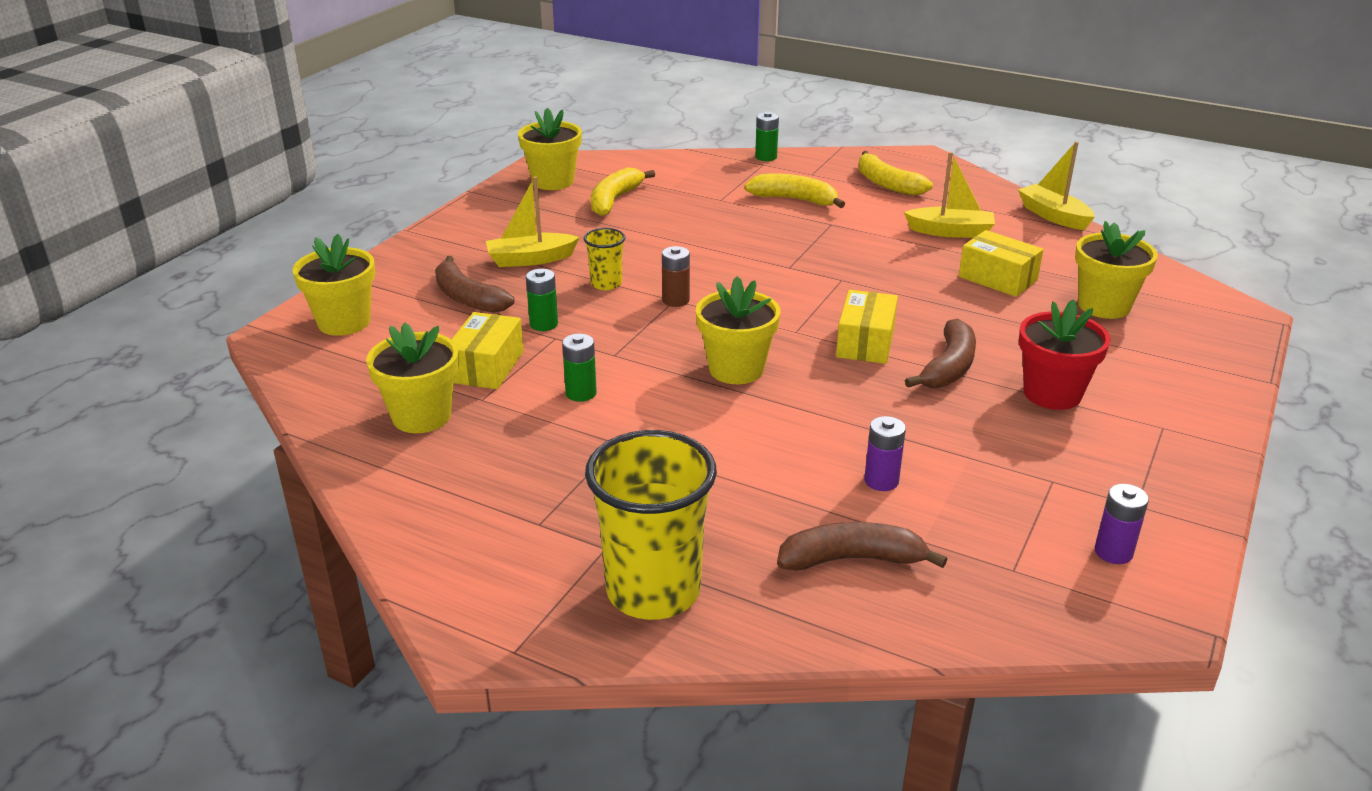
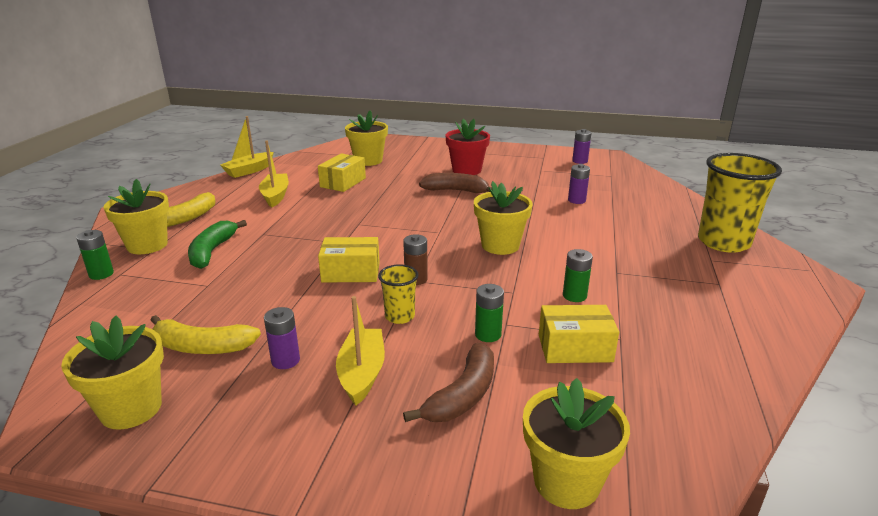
camera: 105 degrees left, 5 degrees down
yellow flower pot [366,323,459,433] -> yellow flower pot moved to [103,179,169,254]
yellow boat [486,176,580,267] -> yellow boat turned 150 degrees counterclockwise [336,296,385,405]
yellow banana [744,174,845,208] -> green banana [188,220,247,269]
brown banana [777,522,947,571] -> none
yellow box [836,290,898,364] -> yellow box moved to [318,237,380,282]
none -> purple battery [264,307,300,369]

